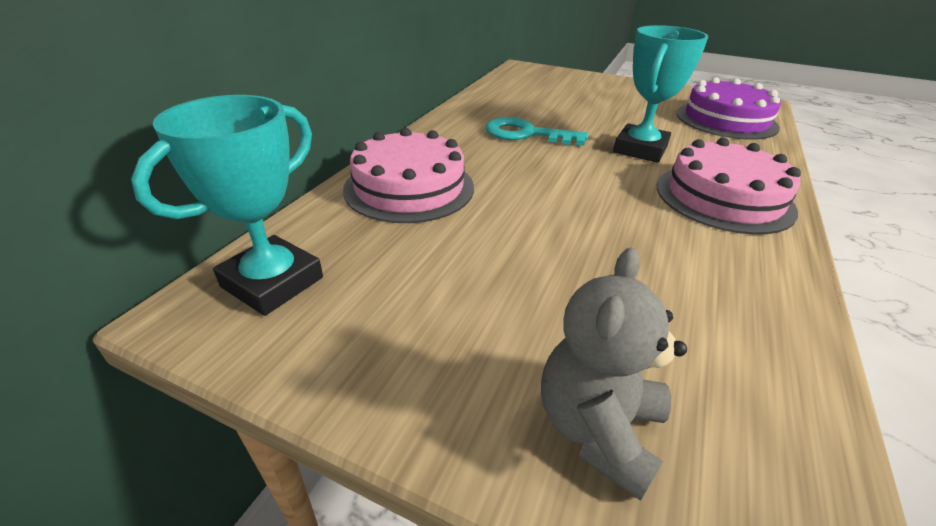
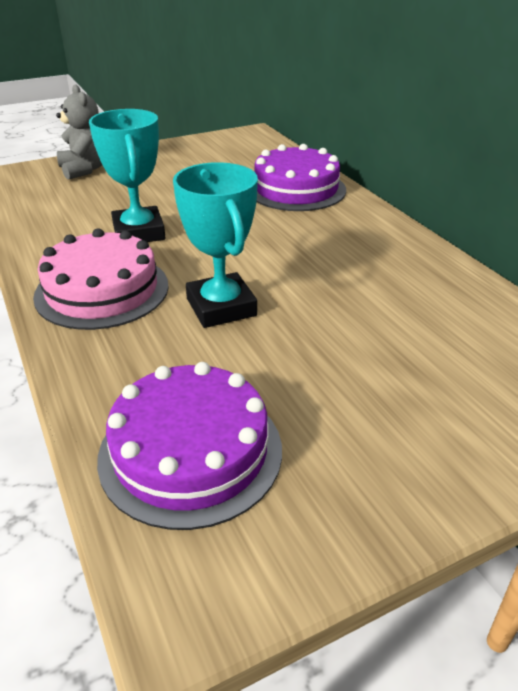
camera: 130 degrees right, 0 degrees up
turquoise trophy [131,95,323,316] -> turquoise trophy moved to [89,109,166,242]
pink cake [343,128,474,223] -> purple cake [254,144,346,211]
turquoise key [486,117,588,145] -> none

